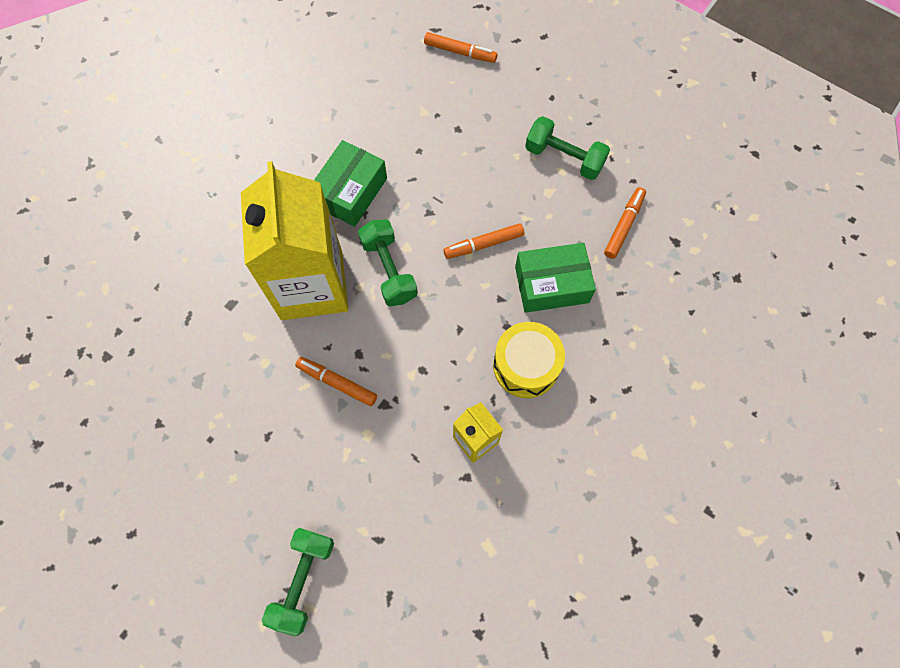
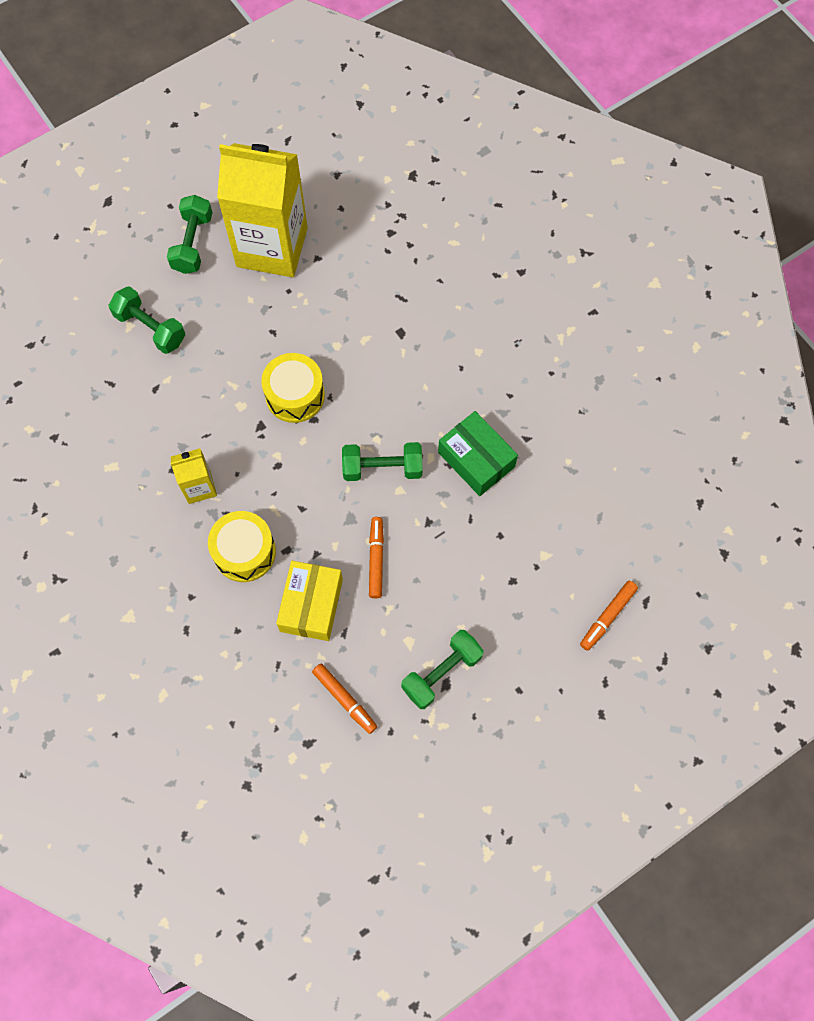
camera: 110 degrees right, 0 degrees up
yellow carton [241,161,348,320] -> yellow carton moved to [217,143,308,277]
orange marker [295,357,377,406] -> yellow drum [261,353,325,423]
green box [515,243,596,313] -> yellow box [276,561,343,641]
none -> green dumbbell [167,195,213,274]

